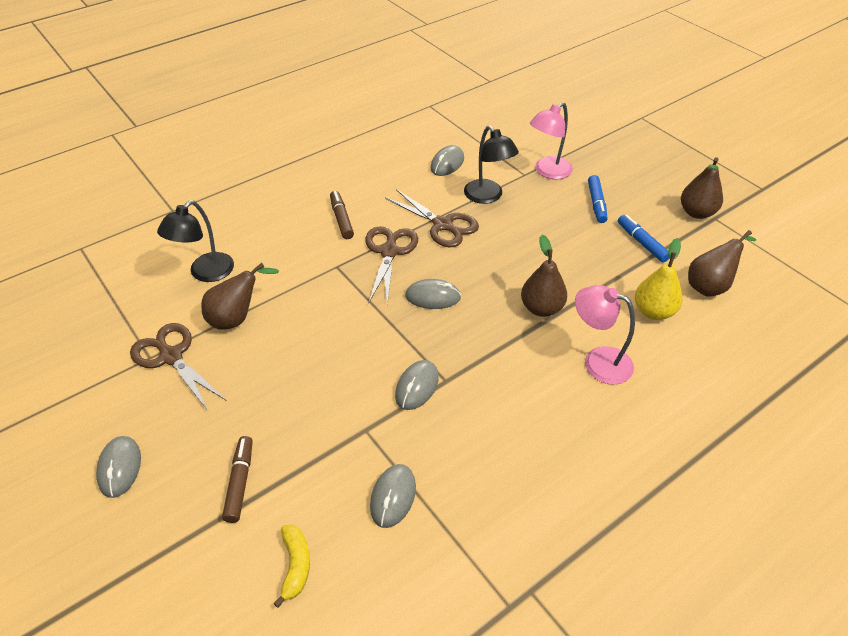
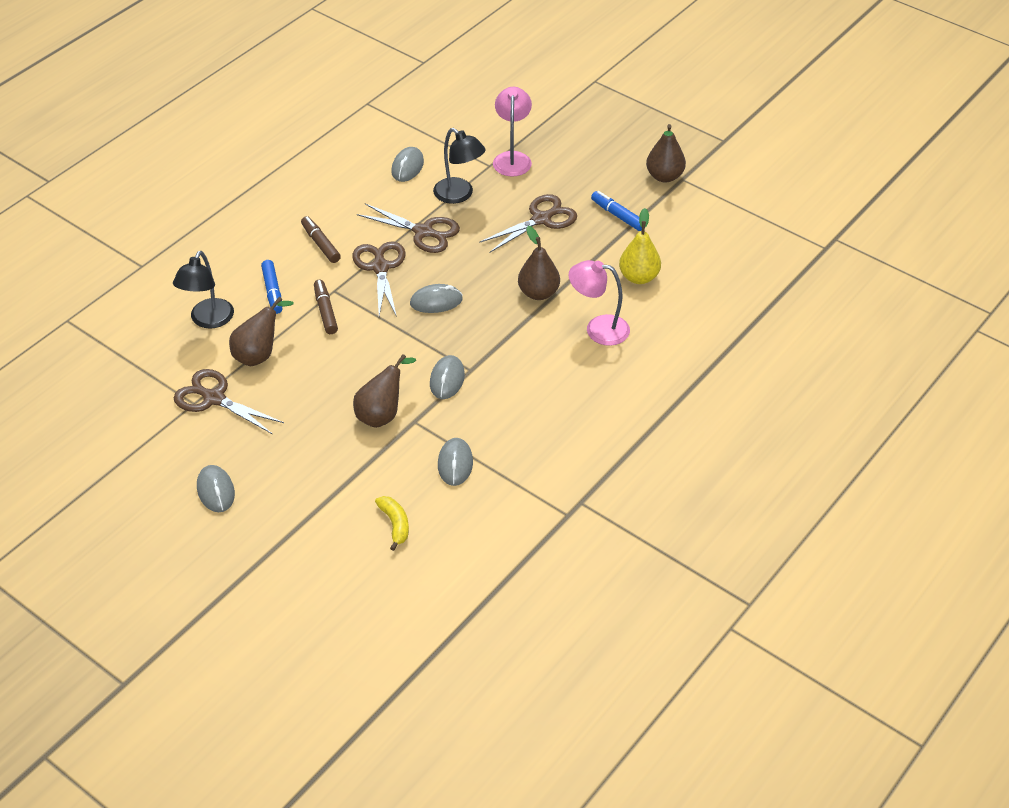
camera: 15 degrees left, 0 degrees up
brown marker [222,436,253,523] -> brown marker moved to [314,280,338,334]
pink lamp [530,102,573,179] -> pink lamp turned 150 degrees clockwise [493,87,532,177]
blue marker [588,175,608,223] -> blue marker moved to [261,260,282,314]
brown pear [688,230,757,297] -> brown pear moved to [353,354,416,428]
none -> brown scissors [479,194,577,252]

